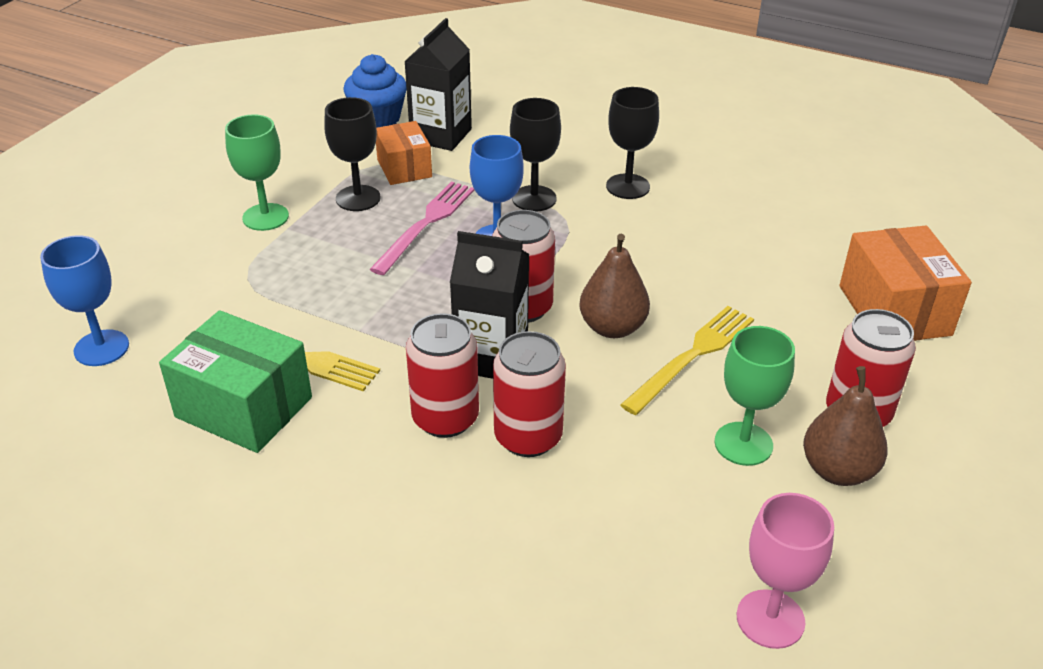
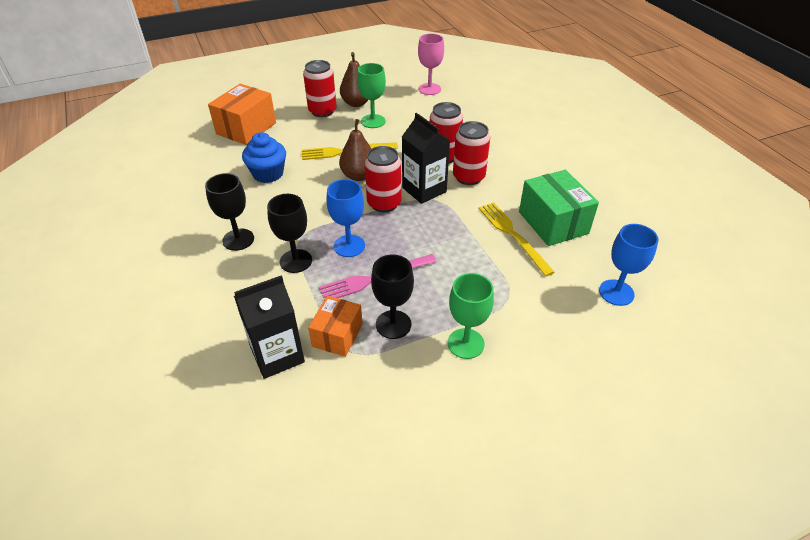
camera: 140 degrees left, 5 degrees up
blue cupcake [344,54,407,128] -> blue cupcake moved to [242,132,286,183]

